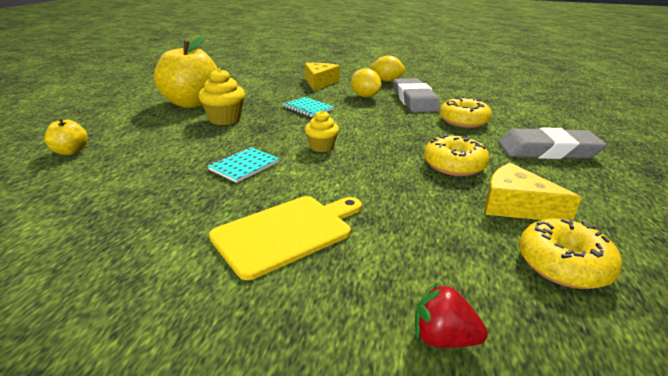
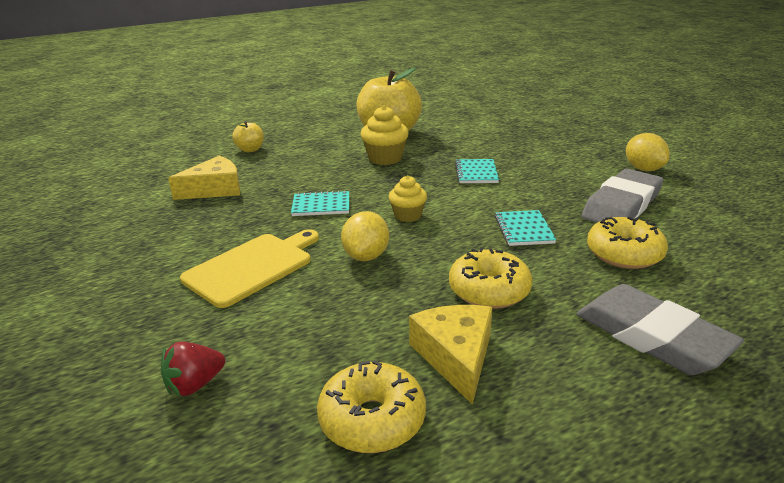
camera: 50 degrees right, 0 degrees up
yellow cutting board [209,196,362,280] -> yellow cutting board turned 60 degrees counterclockwise [180,229,319,308]
yellow cheese [305,63,340,91] -> yellow cheese moved to [168,156,240,200]
yellow lemon [351,68,381,97] -> yellow lemon moved to [341,211,389,261]
red strawberry [415,282,488,348] -> red strawberry turned 105 degrees counterclockwise [161,342,225,397]
none -> turquoise notebook [495,210,557,246]

